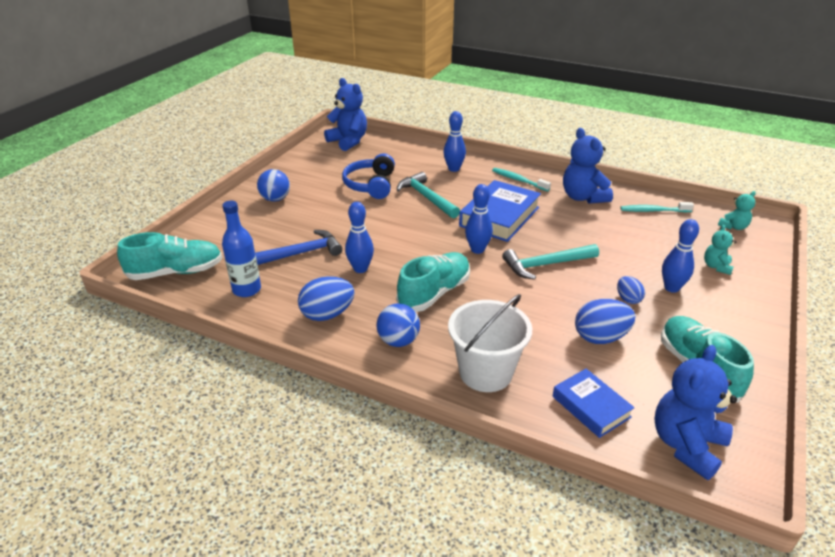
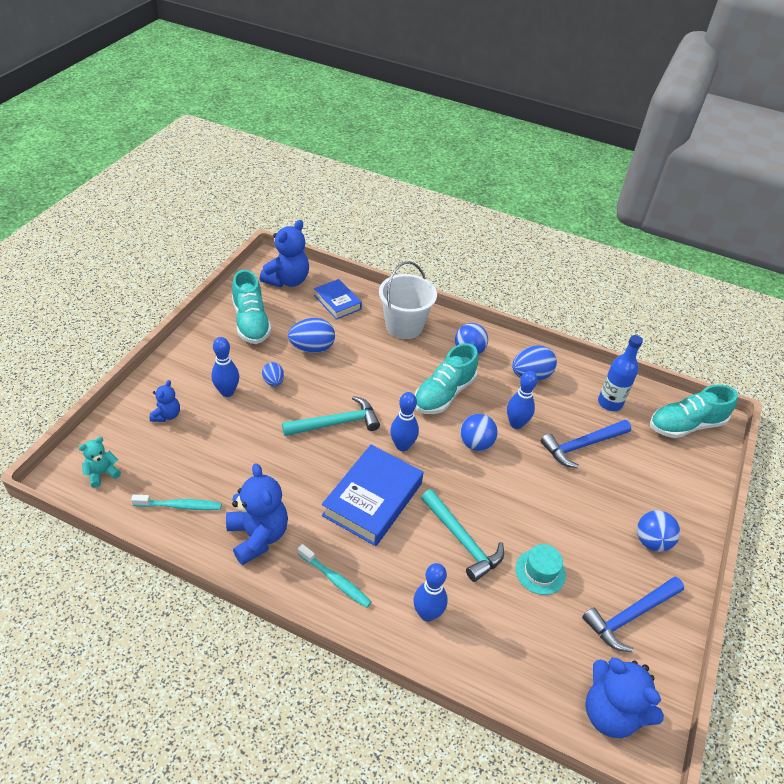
camera: 175 degrees right, 10 degrees up
blue headphones [342,153,395,199] -> turquoise hat [515,544,566,595]
turquoise teddy bear [704,225,736,275] -> blue teddy bear [150,380,180,422]
none -> blue ball [460,414,498,451]
none -> blue hammer [582,577,684,652]

